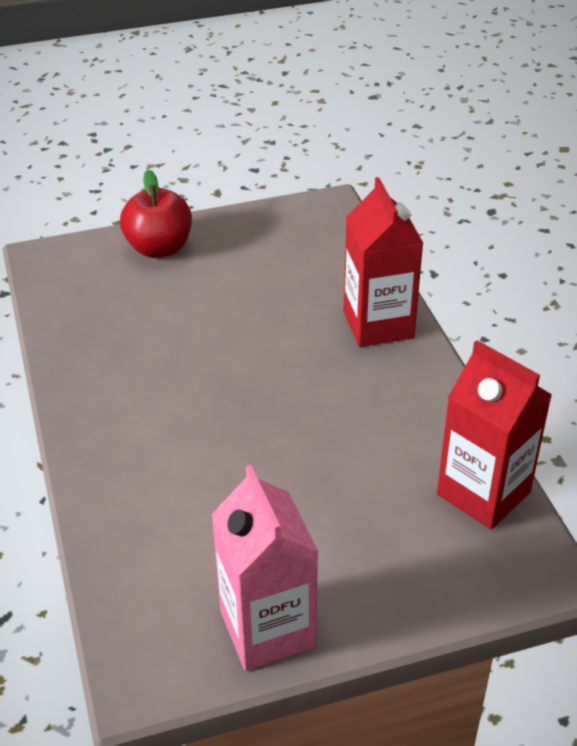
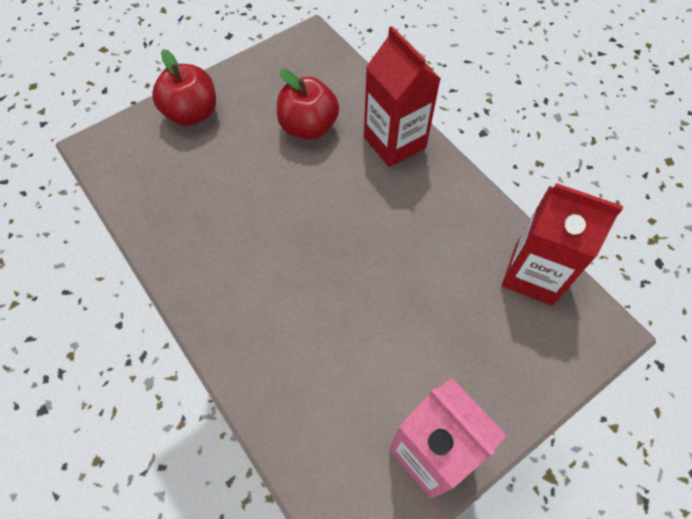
camera: 20 degrees left, 20 degrees up
none -> red apple [277,69,339,140]

